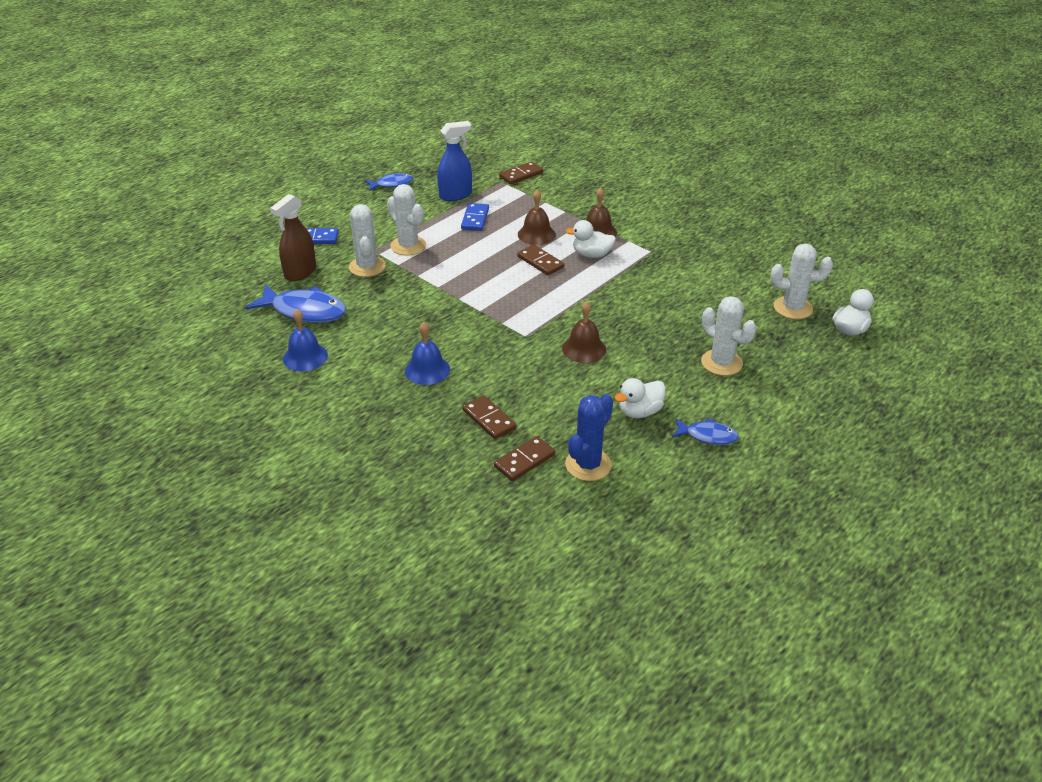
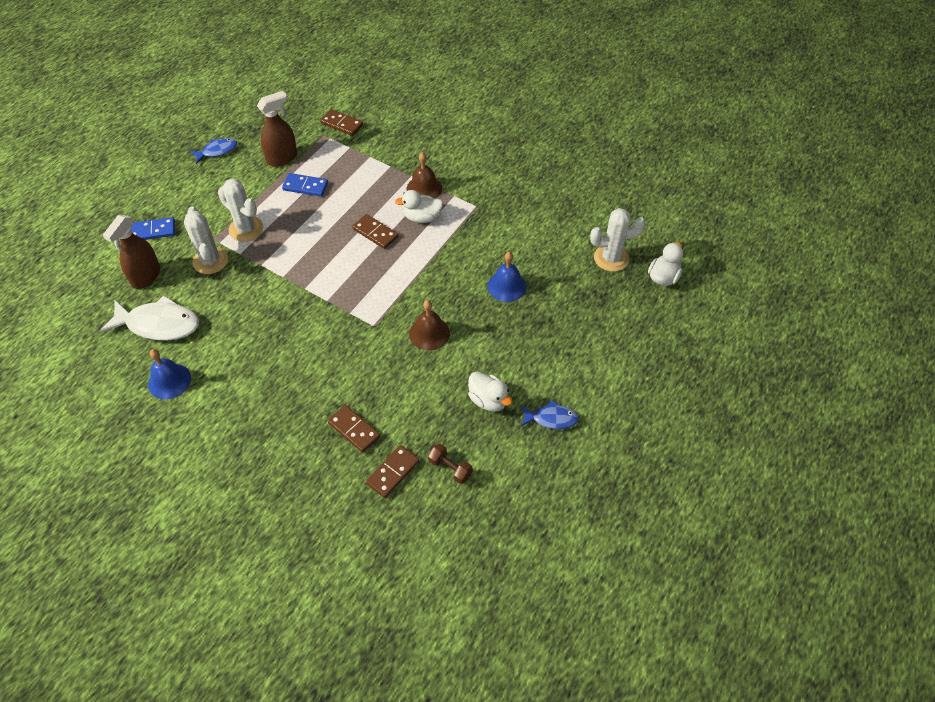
camera: 10 degrees left, 15 degrees up
blue fish [245,285,346,323] -> white fish [100,295,199,341]
blue bell [405,322,450,385] -> blue bell moved to [487,252,527,302]
blue spray bottle [437,121,472,201] -> brown spray bottle [257,91,297,167]
blue domino [461,203,489,231] -> blue domino turned 75 degrees counterclockwise [282,173,328,197]
brown domino [499,161,543,185] -> brown domino turned 75 degrees clockwise [320,109,363,136]
brown bell [518,190,556,245] -> none
blue cactus [565,394,613,481] -> brown dumbbell [428,443,473,484]
white duck [615,378,666,418] -> white duck turned 90 degrees counterclockwise [468,372,512,412]
white cactus [701,296,756,376] -> none

